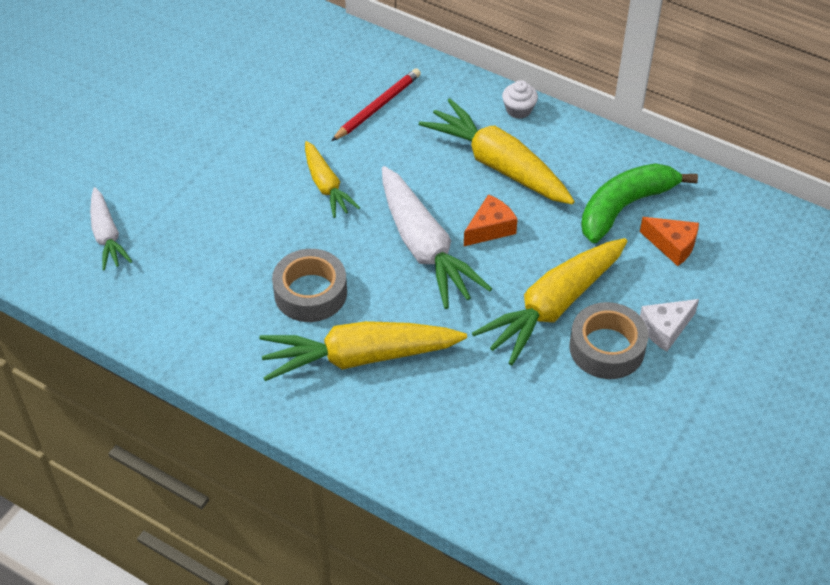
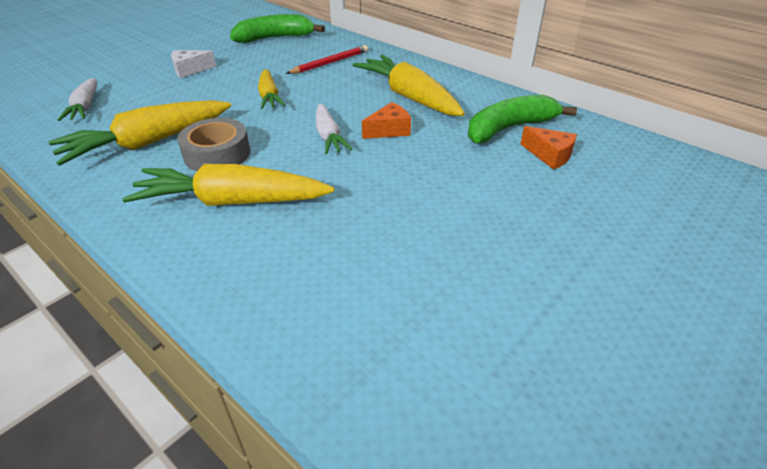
camera: 10 degrees right, 10 degrees down
white carrot [382,166,492,309] -> white carrot [316,104,352,154], size x0.58
yellow carrot [472,238,627,365] -> yellow carrot moved to [48,100,231,166]
white cupcake [502,80,538,119] -> none
grey tape [569,302,648,379] -> none
white cheese [640,299,699,352] -> white cheese moved to [171,50,216,78]
none -> green banana [230,14,325,43]

